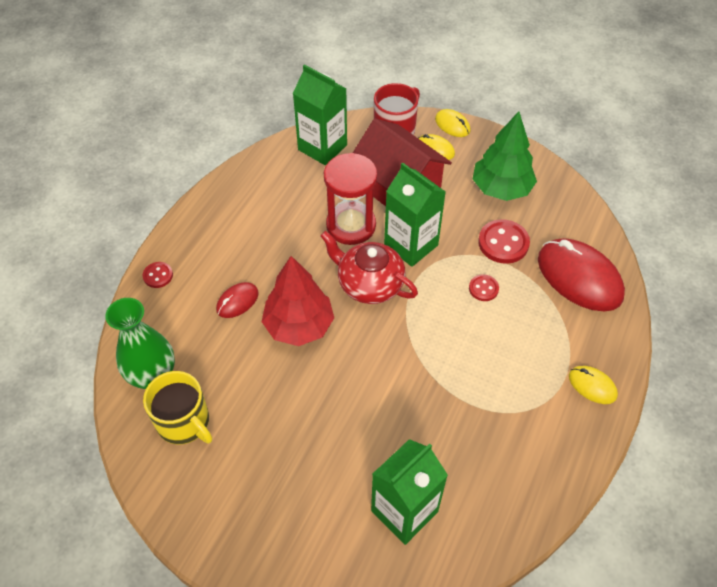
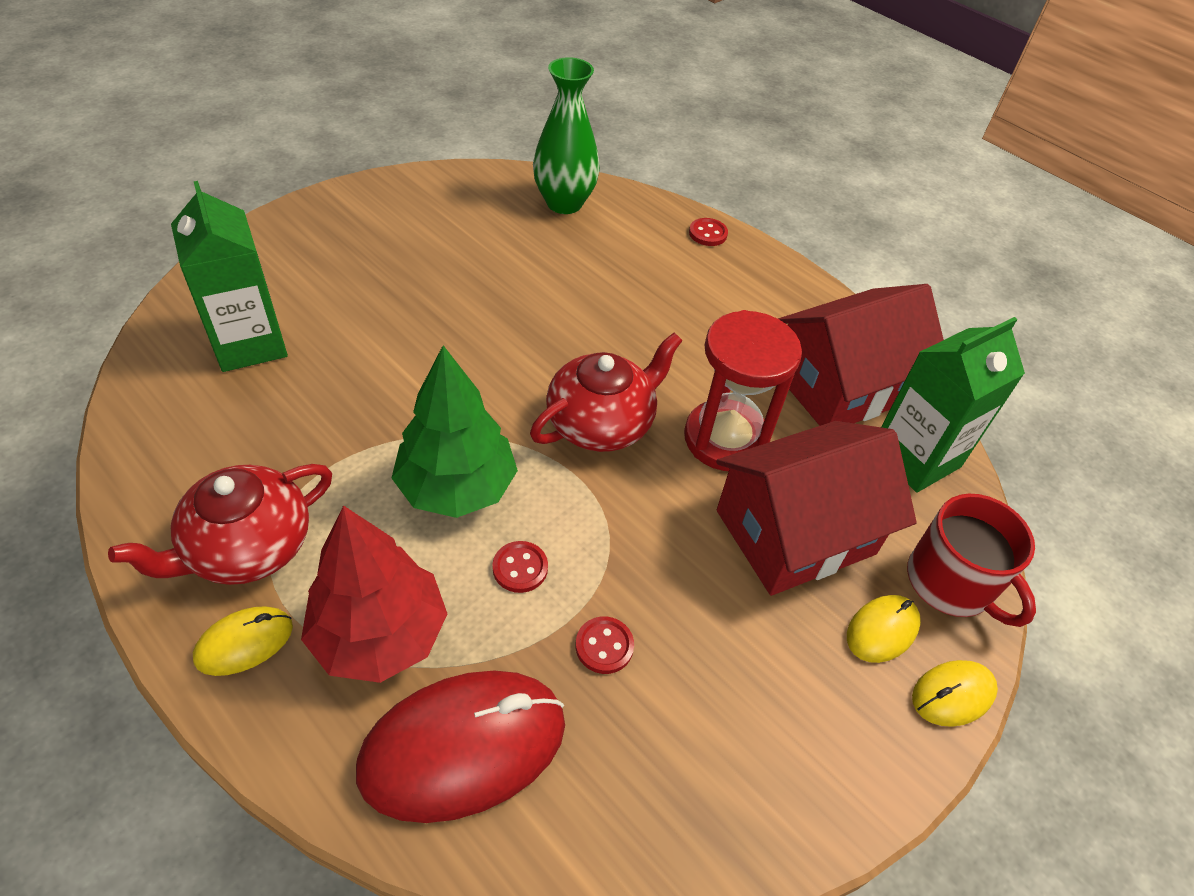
camera: 105 degrees right, 5 degrees down
yellow mug [143,371,212,445] -> none
red mouse [216,282,259,318] -> none
red tree [262,256,334,346] -> red tree moved to [301,505,447,683]
green carton [384,162,446,267] -> none
green tree [473,111,537,201] -> green tree moved to [392,345,518,518]
red button [478,219,530,264] -> red button [576,616,634,674], size x0.57
none -> red teapot [108,464,332,585]
none -> red house [778,284,944,426]

